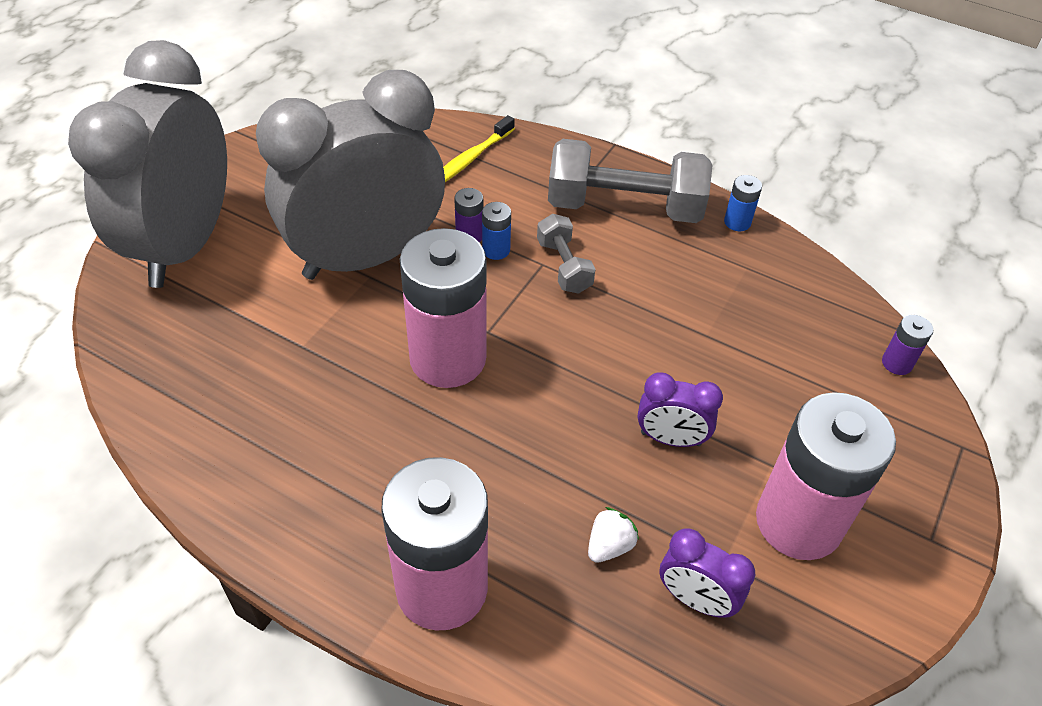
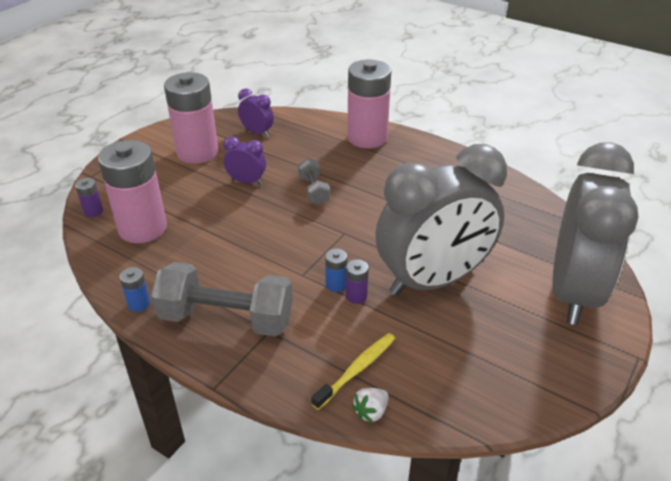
camera: 175 degrees left, 10 degrees down
pink battery [400,228,486,388] -> pink battery moved to [98,140,167,243]
grey dumbbell [537,214,595,294] -> grey dumbbell moved to [298,158,330,205]
white strawberry [588,507,639,563] -> white strawberry moved to [352,388,389,423]

